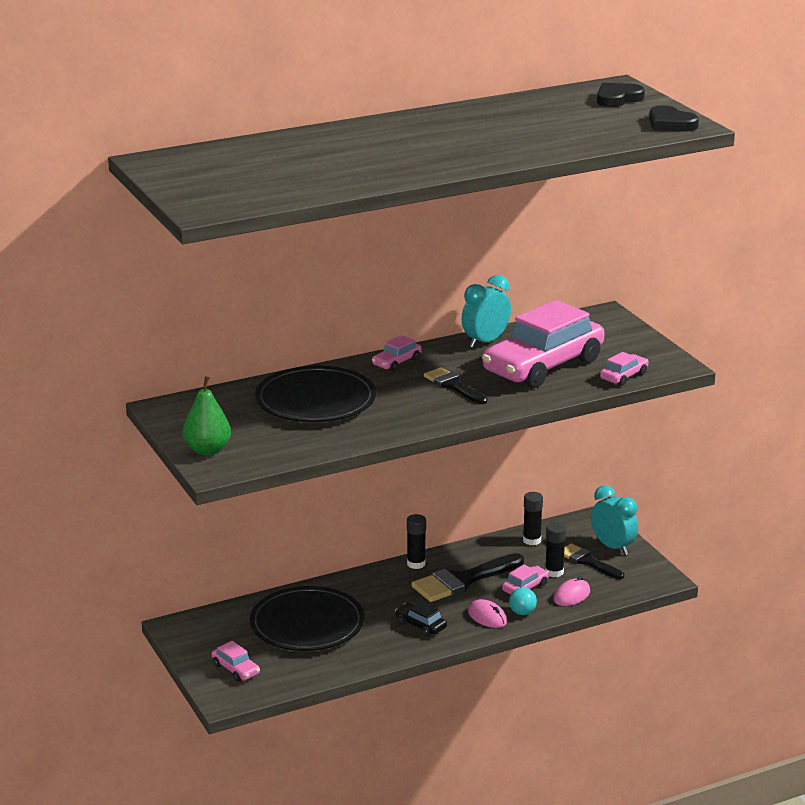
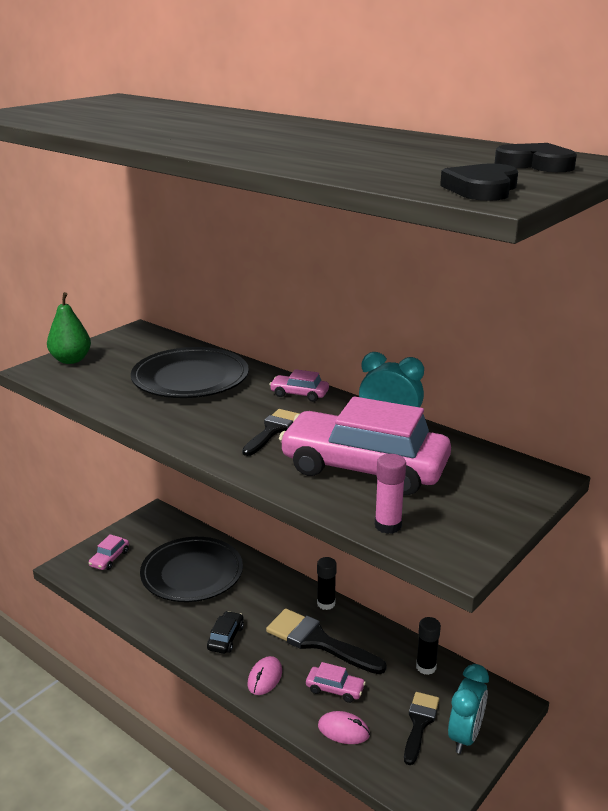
camera: 65 degrees right, 0 degrees up
turquoise ball [509,587,537,615] -> none
black glue stick [545,522,566,577] -> none
pink car [600,352,649,386] -> pink glue stick [375,454,406,534]

